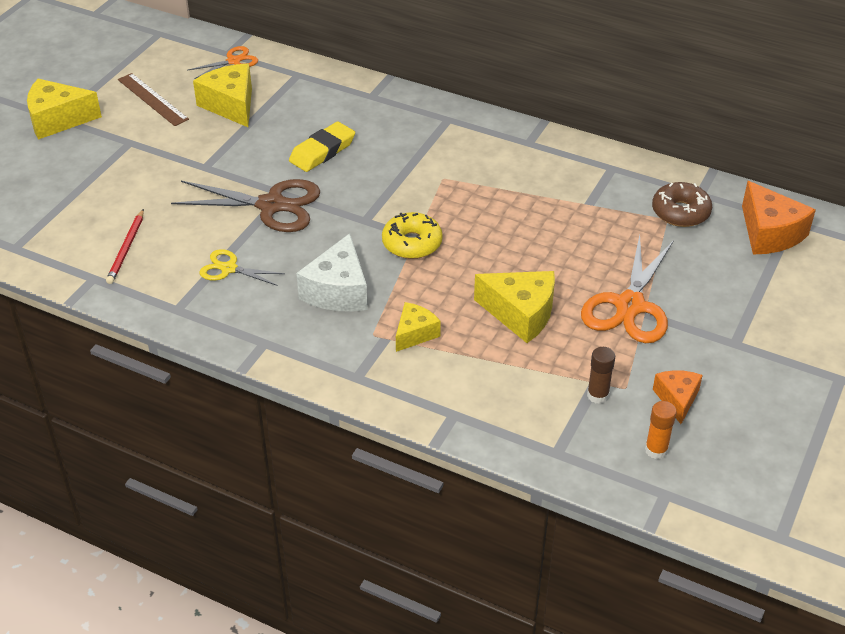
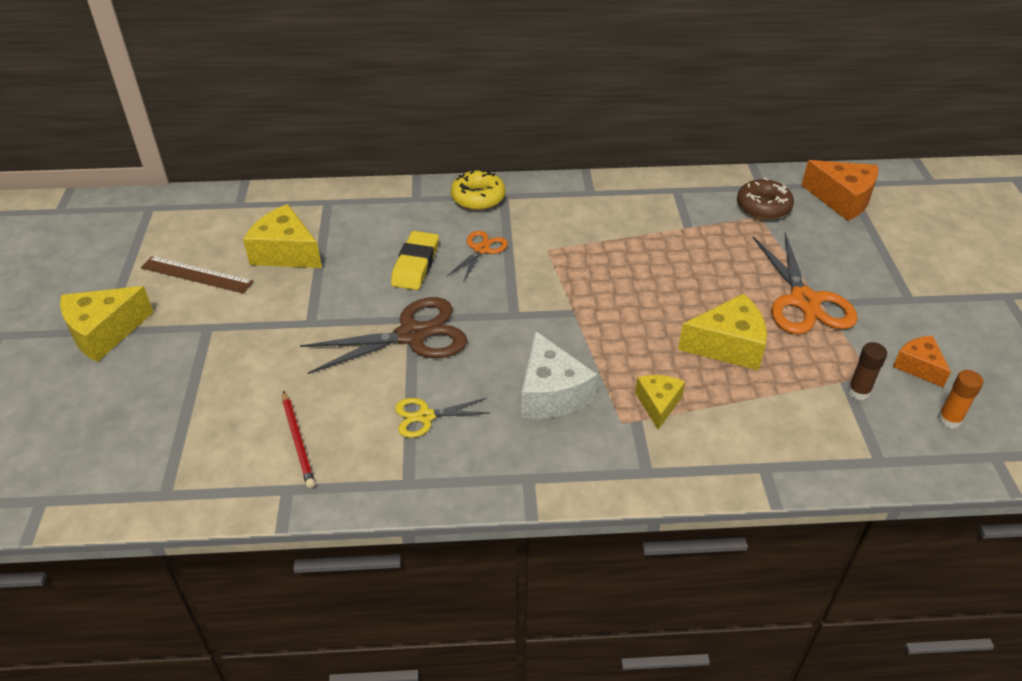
camera: 30 degrees left, 0 degrees up
orange scissors [188,46,258,79] -> orange scissors moved to [447,231,508,282]
yellow donut [382,212,443,259] -> yellow donut moved to [451,170,505,210]

